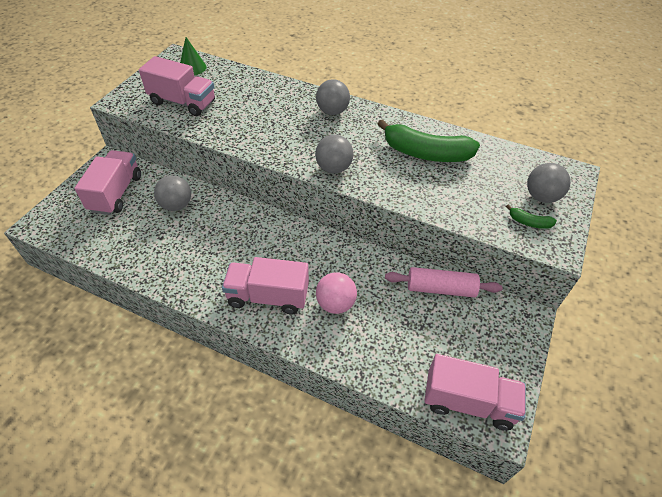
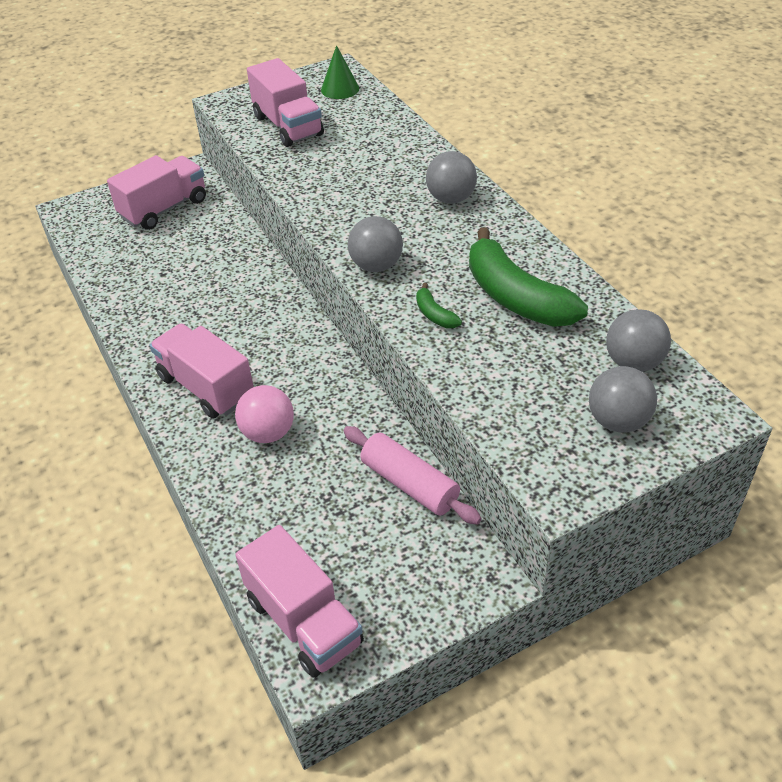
camera: 40 degrees right, 5 degrees down
grey ball [154,175,191,211] -> grey ball moved to [606,309,671,372]
green banana [506,204,557,229] -> green banana moved to [416,283,462,328]

